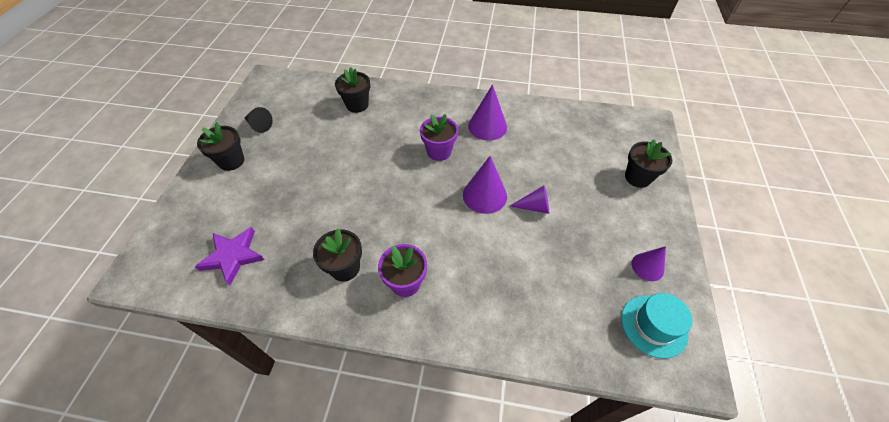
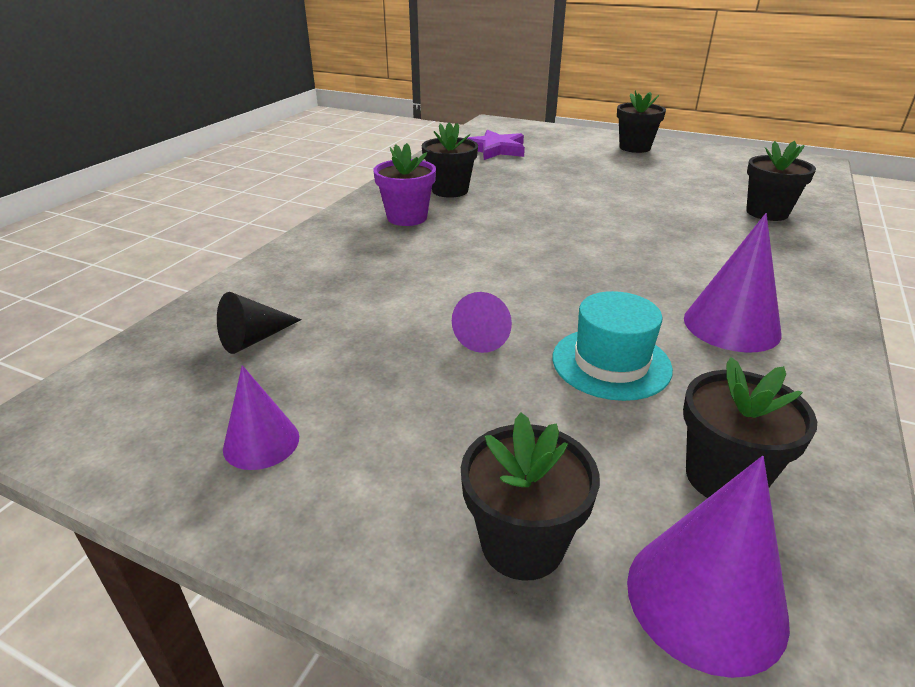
camera: 105 degrees right, 20 degrees down
black cone [244,107,273,133] -> black cone moved to [217,292,302,354]
purple flower pot [420,114,458,161] -> none
purple cone [463,156,507,214] -> purple cone moved to [627,456,790,678]
turquoise hat [621,293,692,359] -> turquoise hat moved to [553,291,673,401]
none -> black flower pot [683,357,817,498]

